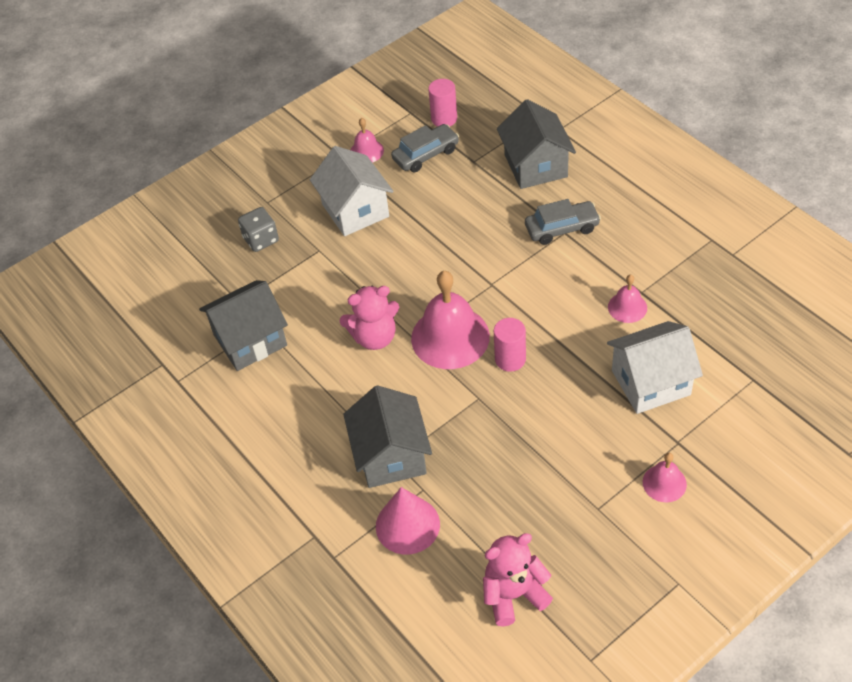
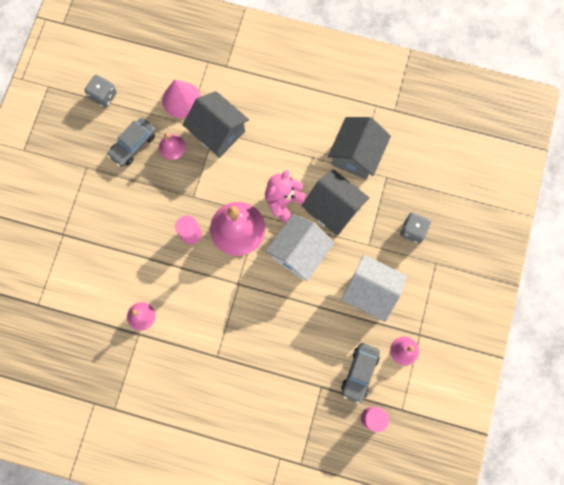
camera: 140 degrees right, 25 degrees up
pink teddy bear [483,533,553,626] -> grey dice [85,75,117,108]
grey house [497,99,576,189] -> grey house moved to [302,169,369,236]
grey car [525,199,601,245] -> grey car moved to [107,118,156,167]
white house [607,321,703,414] -> white house moved to [265,214,334,281]
pink bell [643,453,687,502] -> pink bell moved to [159,133,186,160]

